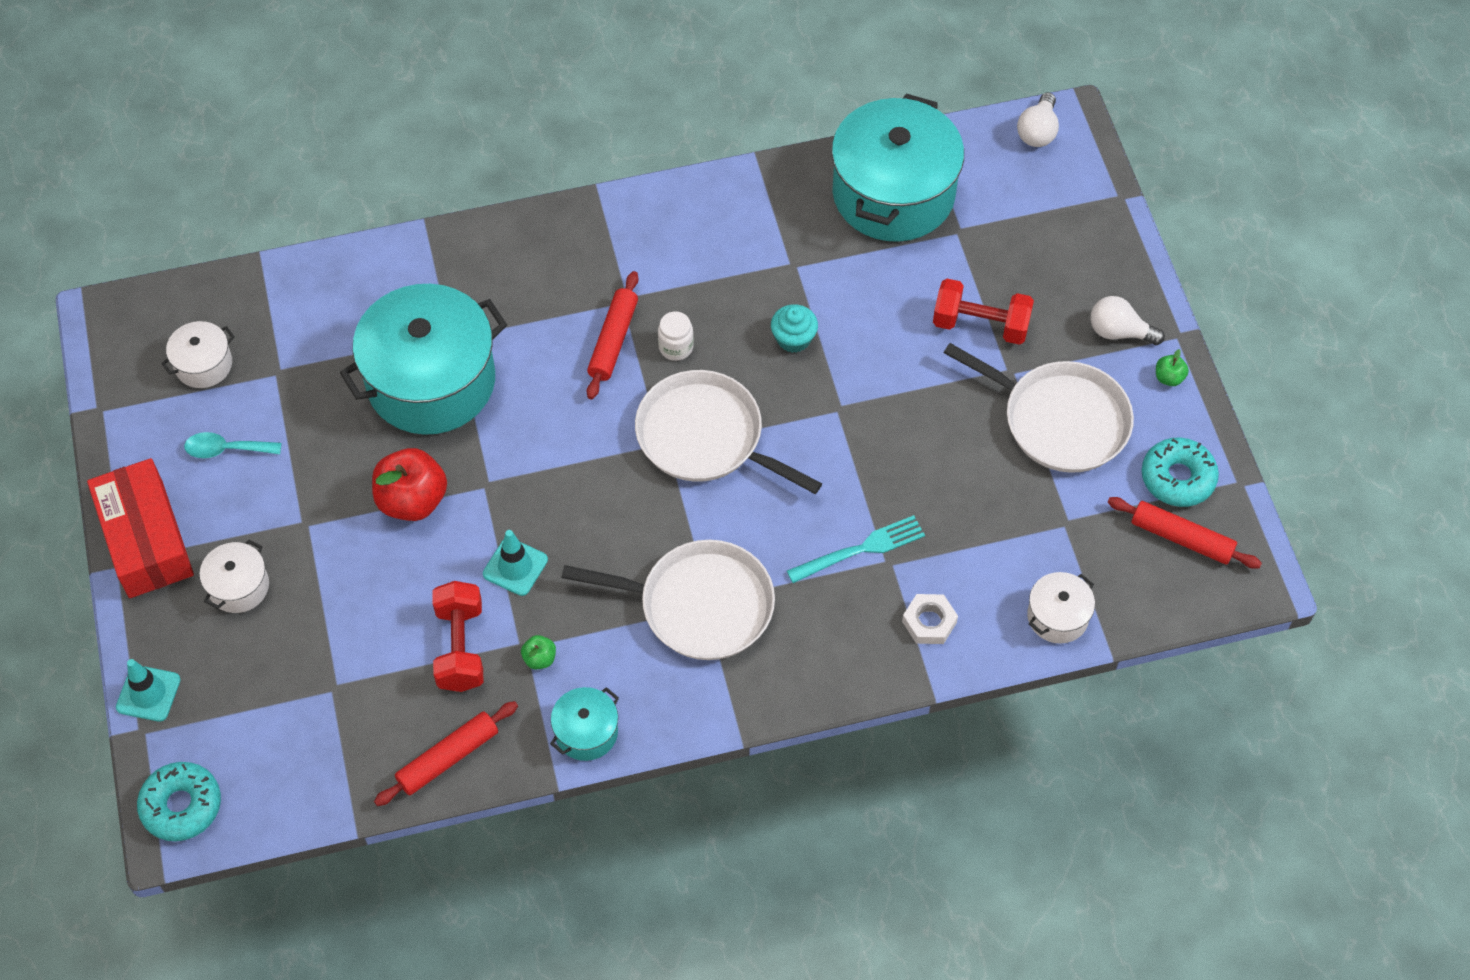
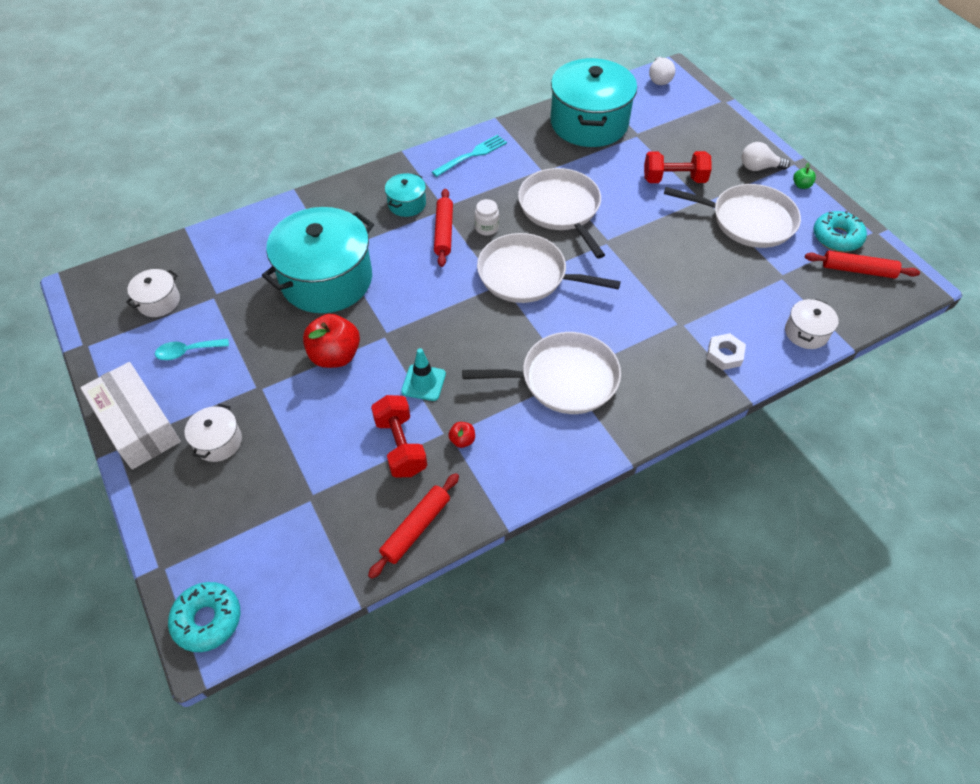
camera: 15 degrees left, 5 degrees down
red box [87,458,194,598] -> white box [80,362,181,469]
turquoise traffic cone [116,659,181,722] -> none
green apple [521,635,556,669] -> red apple [448,422,475,448]
turquoise pot [550,687,619,761] -> turquoise pot moved to [385,173,426,217]
turquoise cupcake [771,304,818,353] -> white pan [518,168,605,259]
turquoise fork [787,515,925,583] -> turquoise fork moved to [432,135,507,177]

